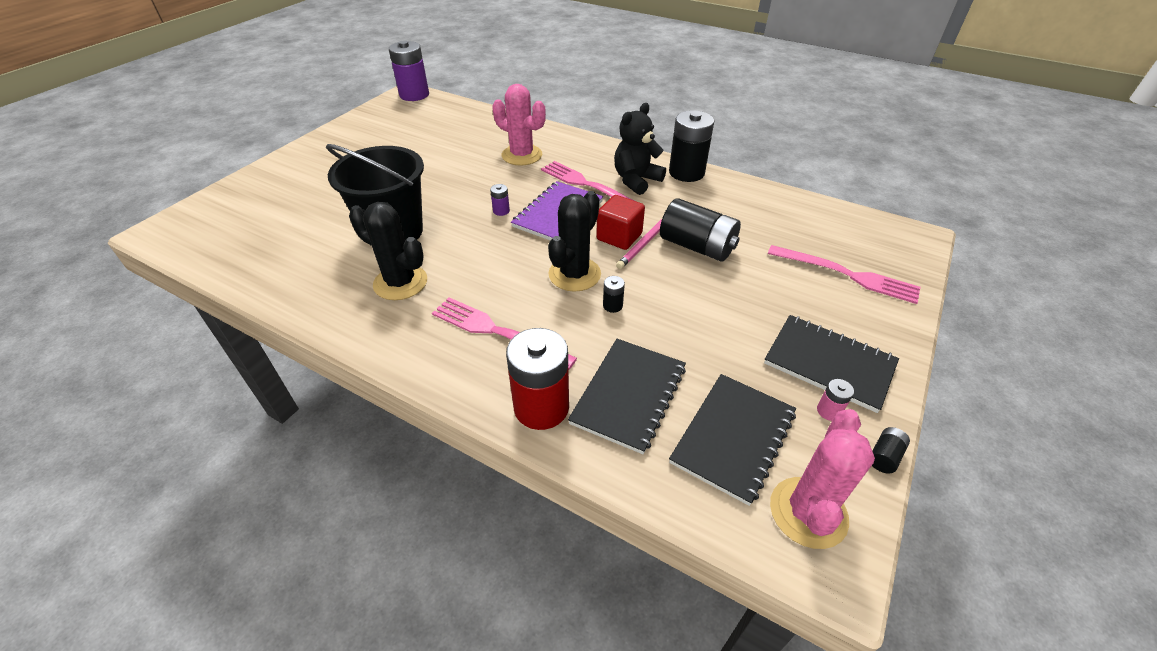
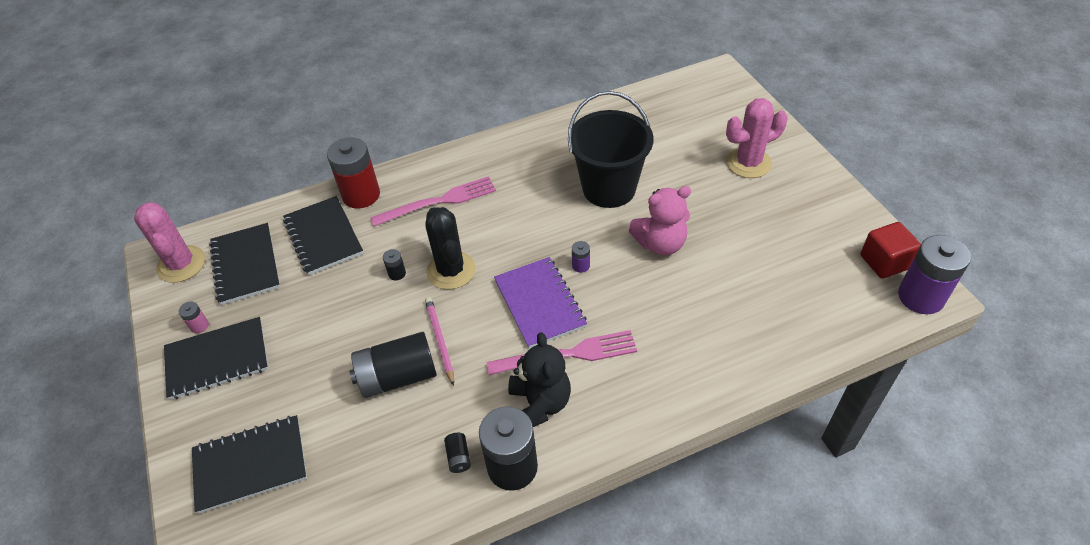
camera: 130 degrees right, 5 degrees up
black cactus [349,202,427,300] -> none
pink cactus [492,84,546,166] -> pink cactus moved to [726,98,788,178]
red cube [596,195,645,250] -> red cube moved to [860,222,921,279]
pink fork [768,245,921,304] -> black notebook [192,415,307,514]
black battery [872,427,910,474] -> black battery moved to [444,433,471,473]
none -> pink teddy bear [629,186,691,255]

